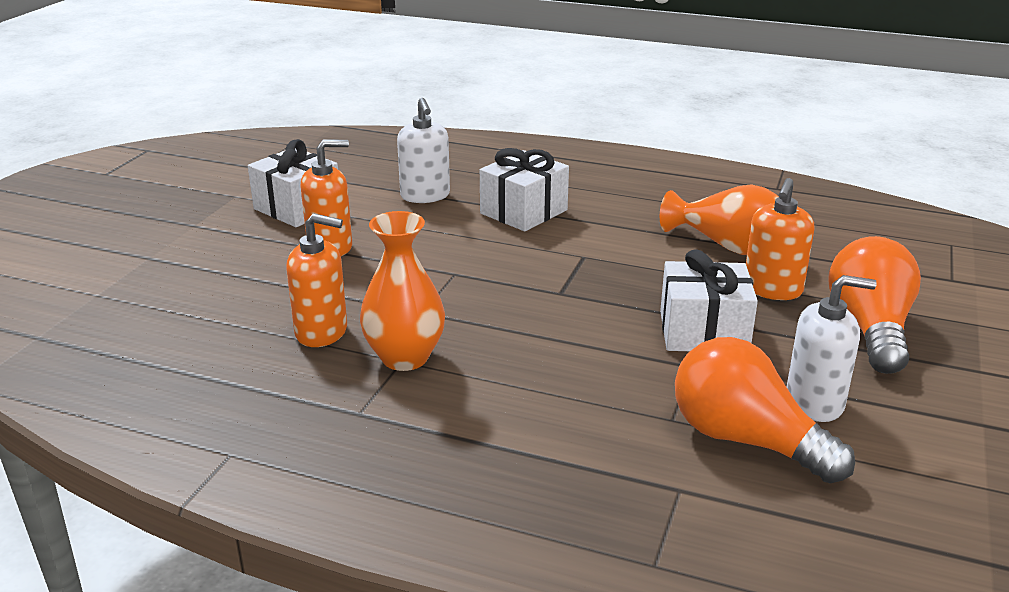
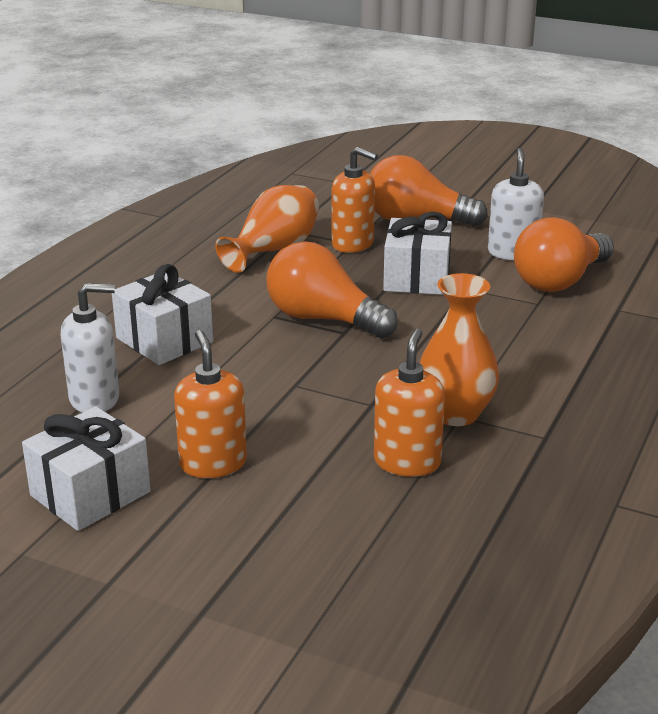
camera: 85 degrees left, 0 degrees up
none -> orange light bulb [266,241,398,338]

